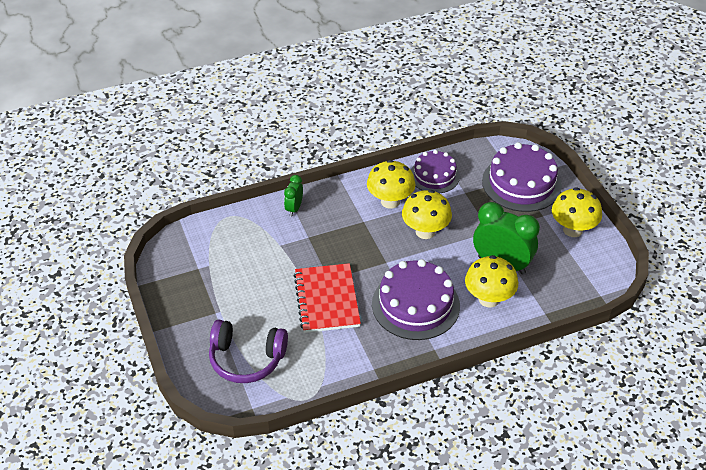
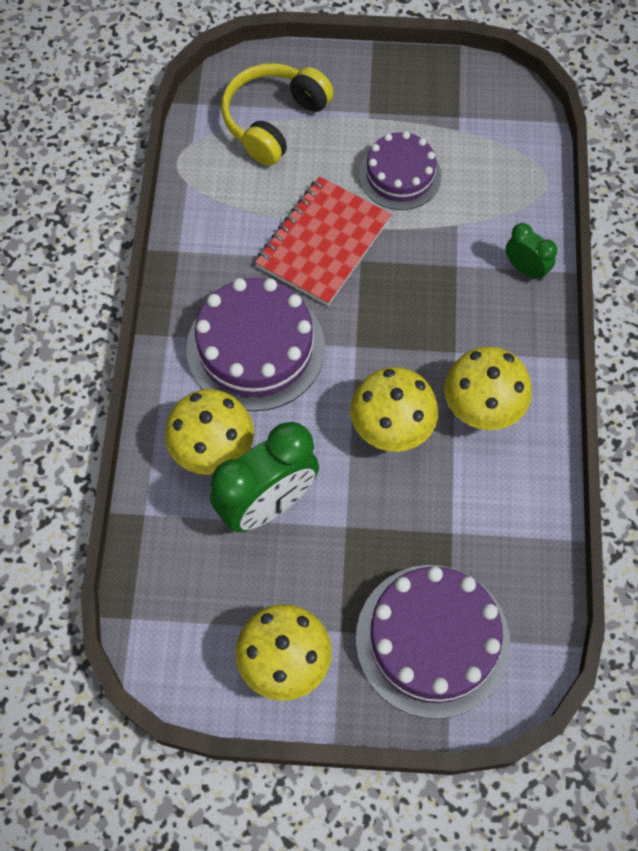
camera: 115 degrees right, 20 degrees up
purple headphones [209,320,288,383] -> yellow headphones [221,63,334,166]
red notebook [293,263,361,333] -> red notebook turned 75 degrees counterclockwise [255,177,392,306]
purple cake [411,150,460,193] -> purple cake moved to [359,131,441,210]

